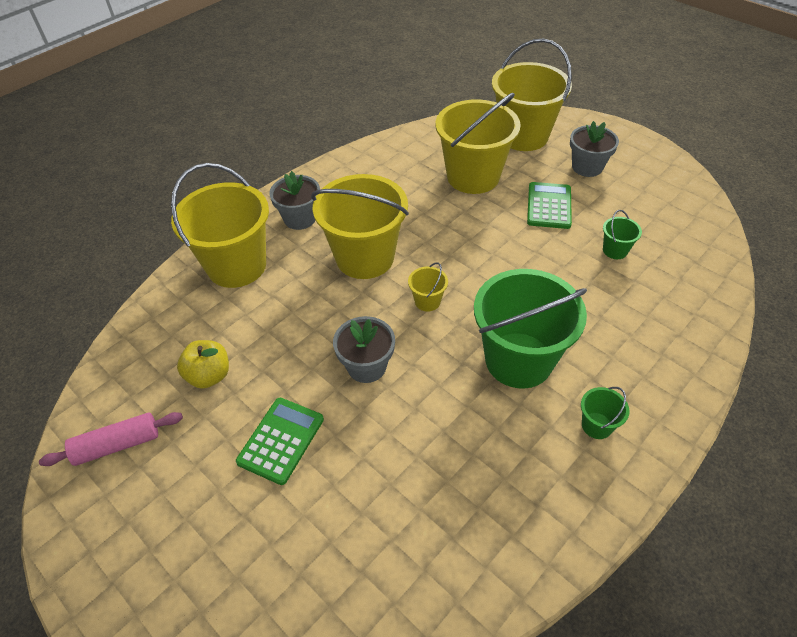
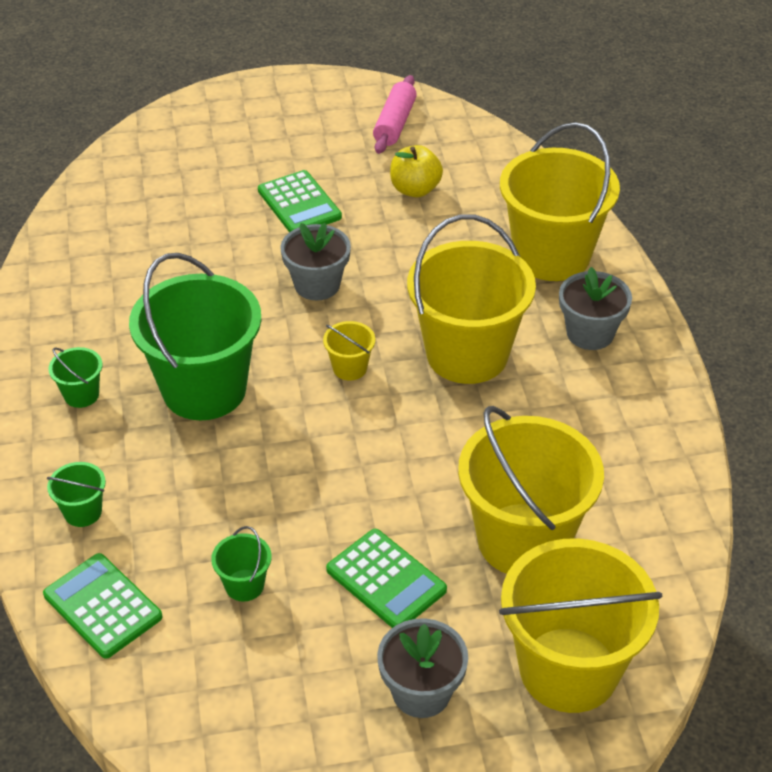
camera: 125 degrees right, 5 degrees down
none -> green calculator [43,553,163,659]
none -> green bucket [47,462,106,527]

